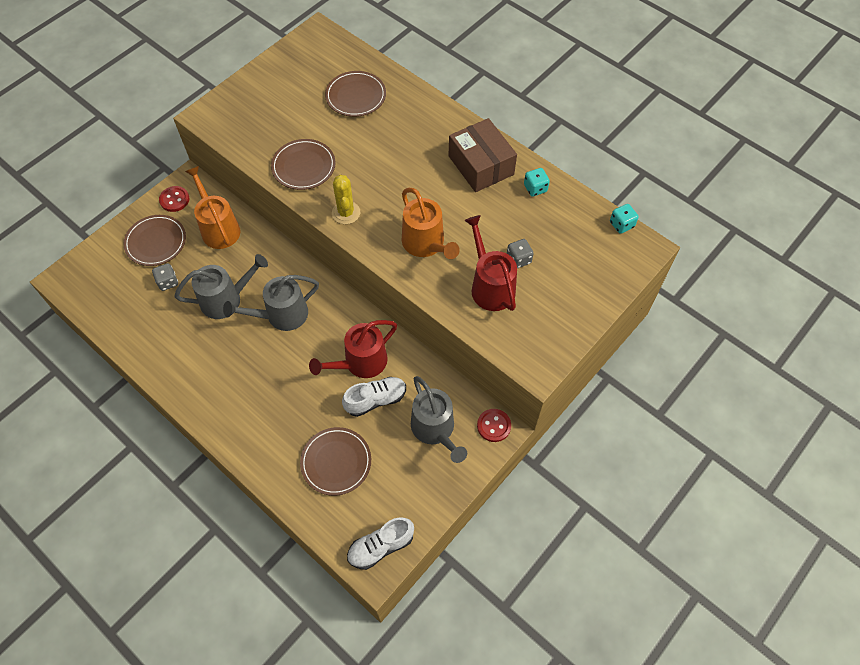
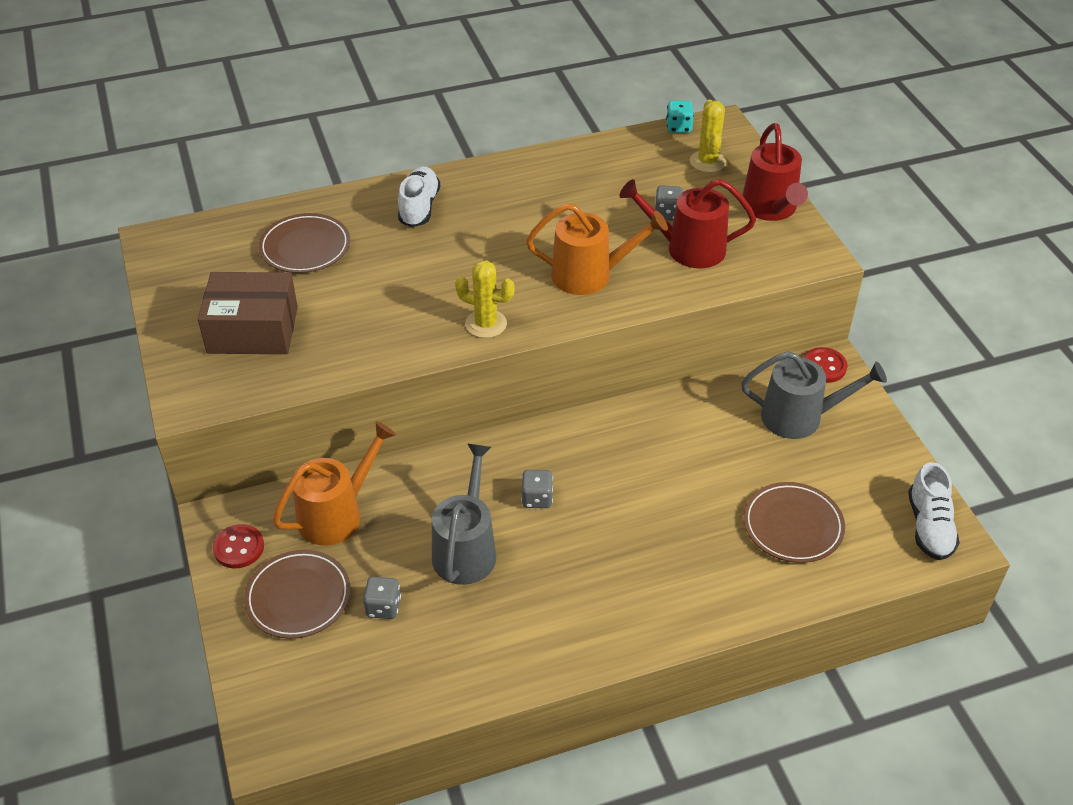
camera: 60 degrees left, 15 degrees down
orange watering can [185,166,240,249] -> orange watering can turned 135 degrees clockwise [273,421,396,546]
grey watering can [223,275,319,331] -> grey dice [521,470,553,508]
brown plate [271,139,336,190] -> none
red watering can [309,320,397,378] -> red watering can moved to [742,123,808,221]
white shoe [342,377,406,417] -> white shoe moved to [398,166,440,227]
brown box [448,118,517,192] -> brown box moved to [198,272,298,354]
turquoise dice [524,168,550,197] -> none
none -> yellow cactus [690,100,726,173]

